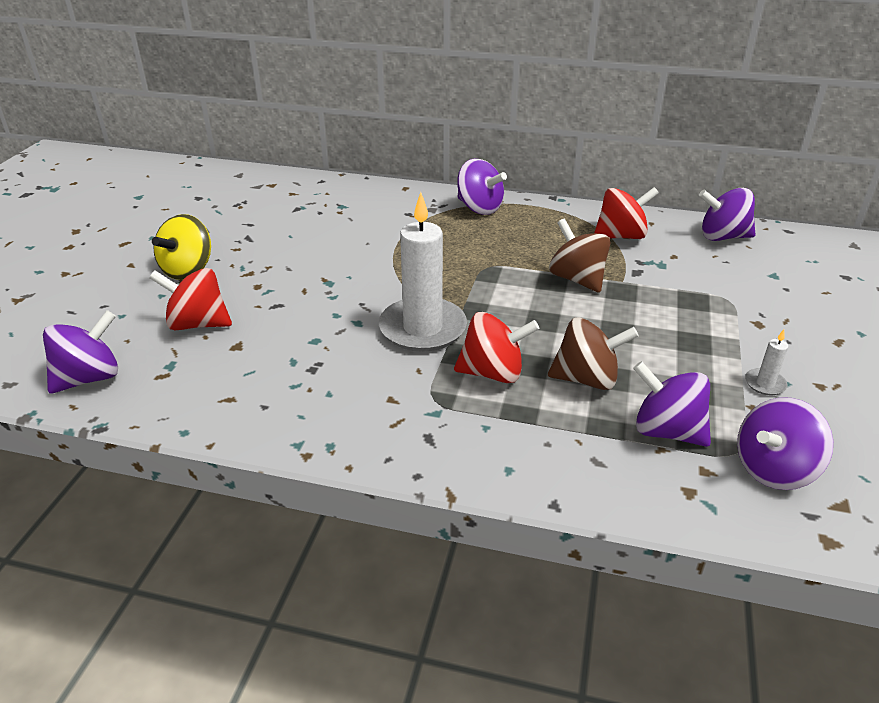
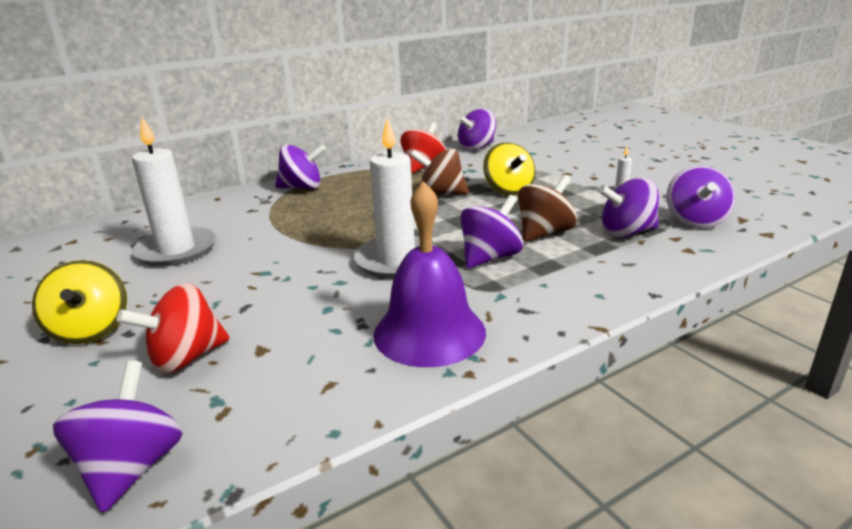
camera: 45 degrees left, 10 degrees down
red spinning top [454,312,539,383] -> purple spinning top [460,195,523,268]
none -> white candle [132,116,216,267]
none -> purple bell [373,181,486,367]
none -> yellow spinning top [483,142,535,196]

